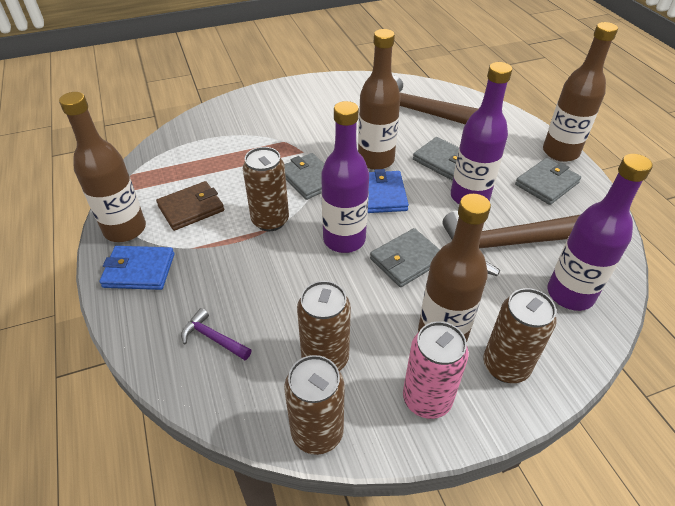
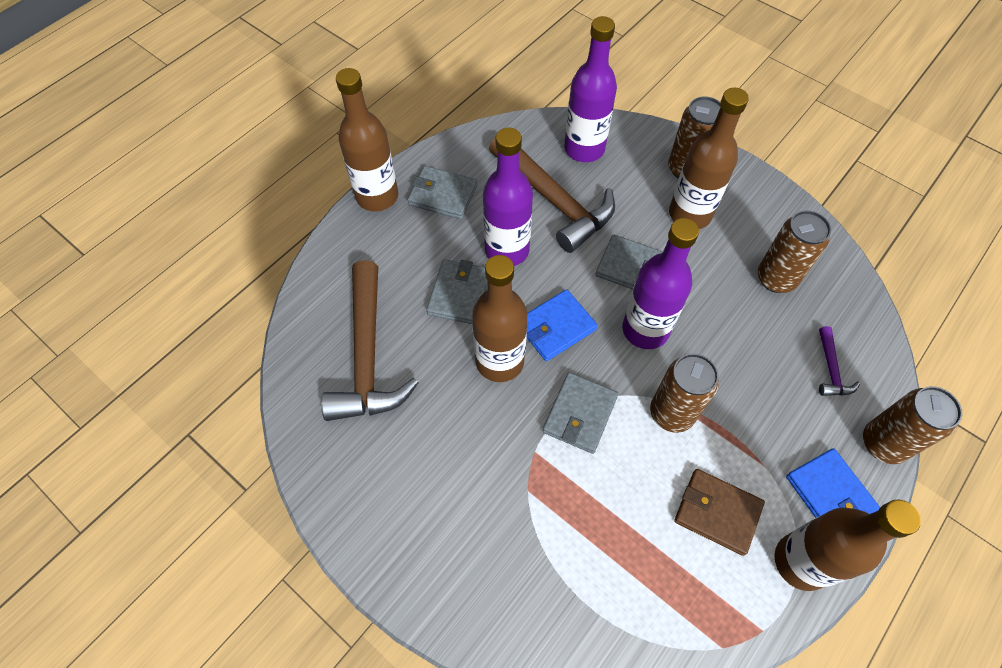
camera: 120 degrees left, 15 degrees up
brown can [284,355,345,455] -> brown can moved to [863,386,962,464]
pink can [403,321,469,419] -> none

